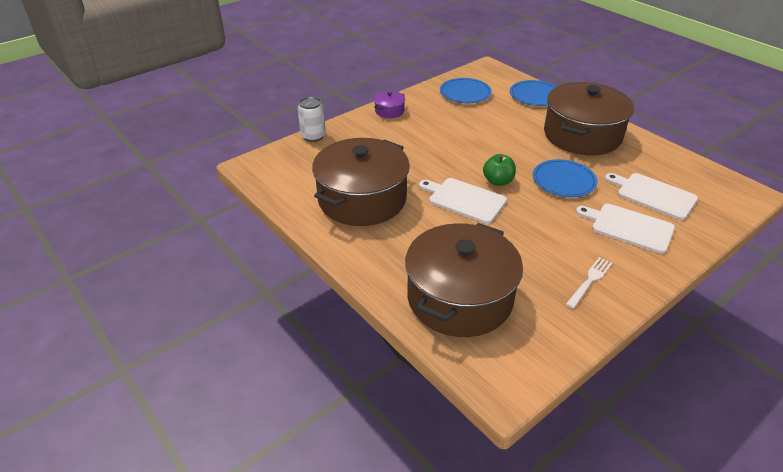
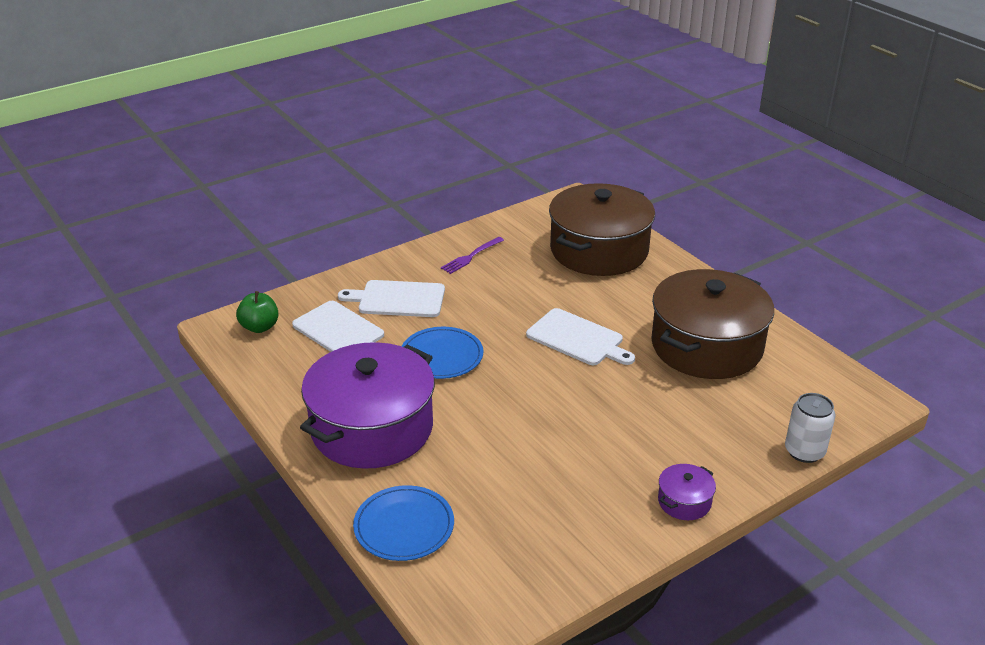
camera: 175 degrees left, 5 degrees down
blue plate [440,78,492,103] -> none
green apple [483,154,516,186] -> green apple moved to [236,291,279,333]
brown pot [544,82,634,155] -> purple pot [300,342,435,469]
white fork [566,257,612,309] -> purple fork [441,237,504,274]
white cutting board [576,204,675,254] -> white cutting board turned 150 degrees clockwise [338,280,445,317]

